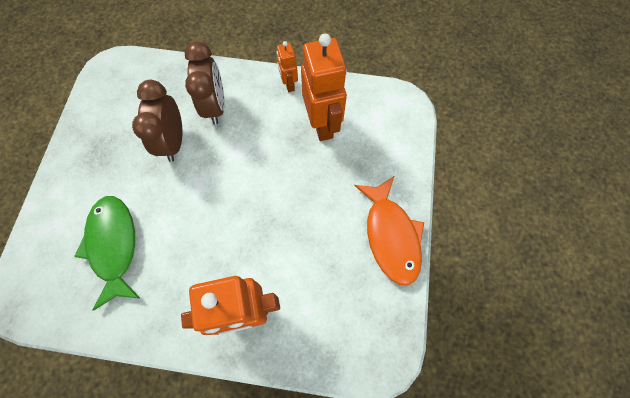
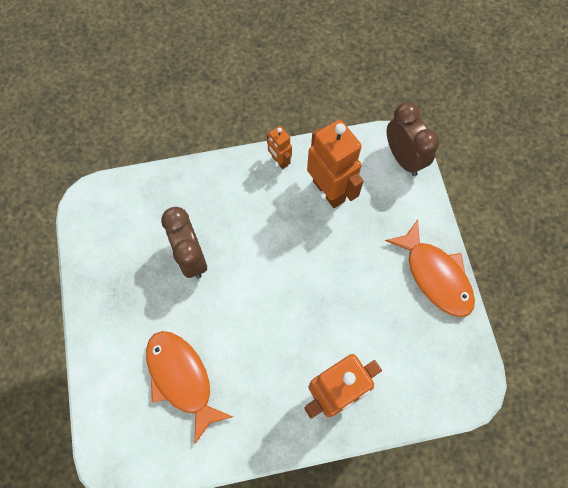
camera: 20 degrees left, 0 degrees up
green fish [74,196,140,311] -> orange fish [146,331,233,445]
brown clock [185,41,225,125] -> brown clock moved to [387,102,439,176]

